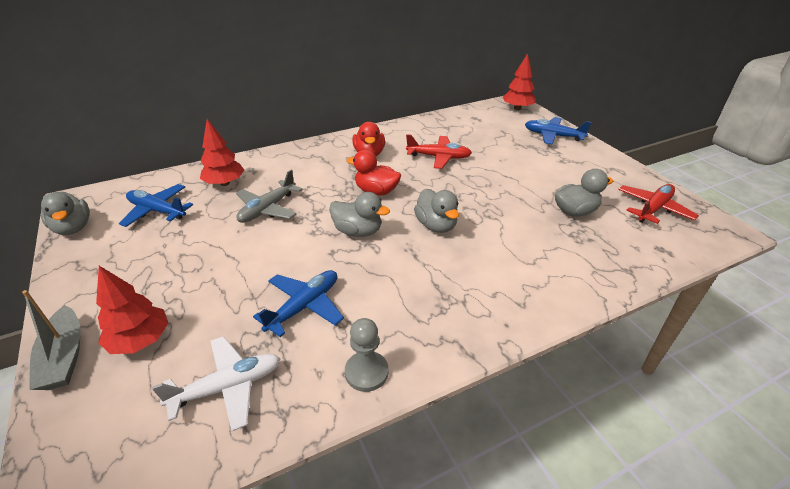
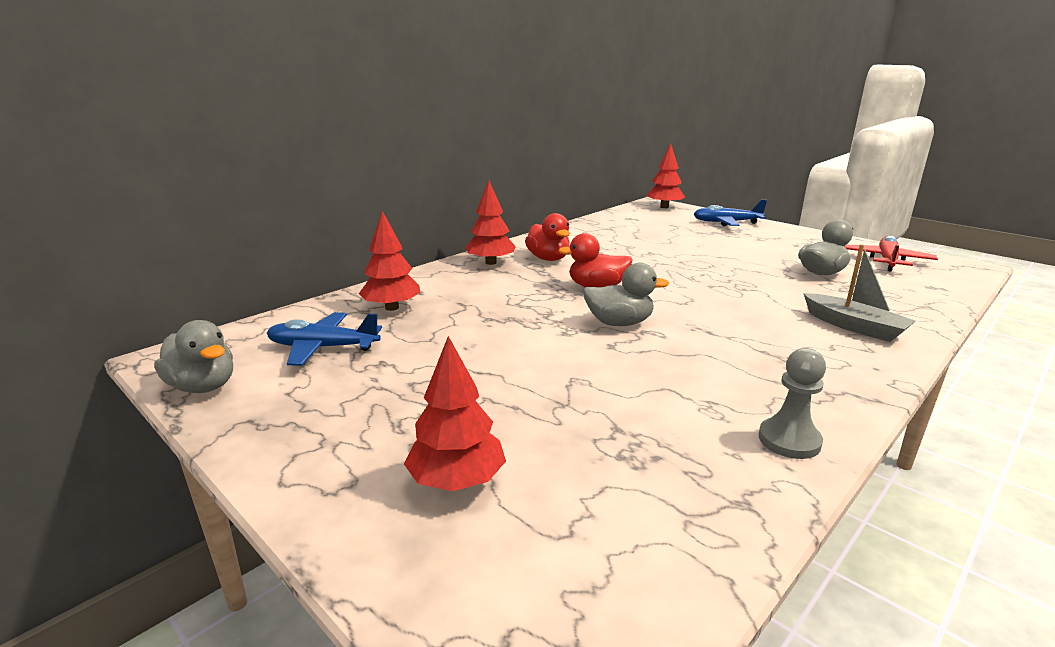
camera: 20 degrees left, 15 degrees down
grey boat [22,290,80,390] -> grey boat moved to [803,244,916,342]
white plane [152,336,281,431] -> none
grey plane [236,170,303,223] -> none
blue plane [253,270,344,337] -> none
red plane [406,134,472,169] -> none
grey duck [414,189,459,233] -> none
none -> red tree [465,181,516,265]

